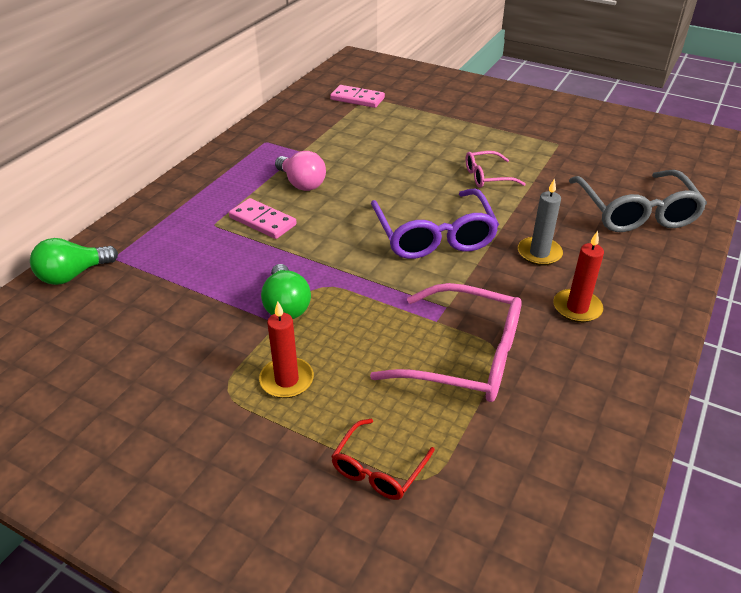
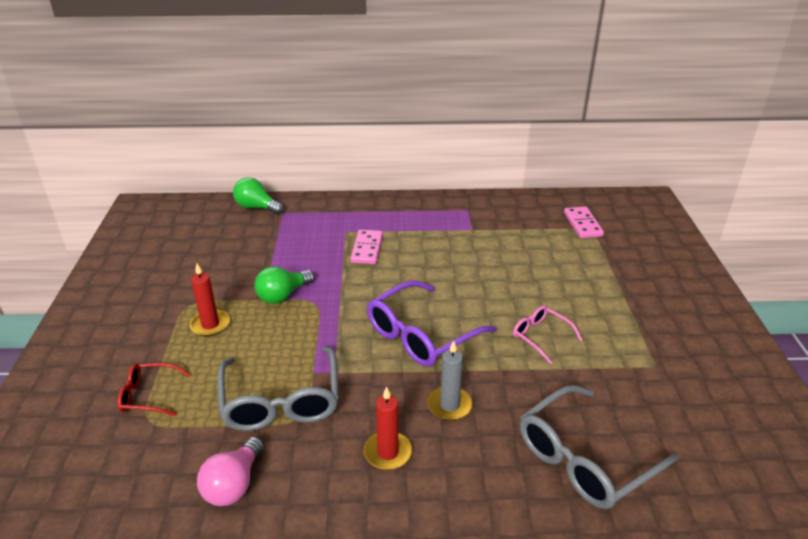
camera: 60 degrees right, 5 degrees down
pink light bulb [275,151,326,191] -> pink light bulb moved to [197,437,264,506]
pink glasses [370,283,522,402] -> grey glasses [217,346,339,431]

